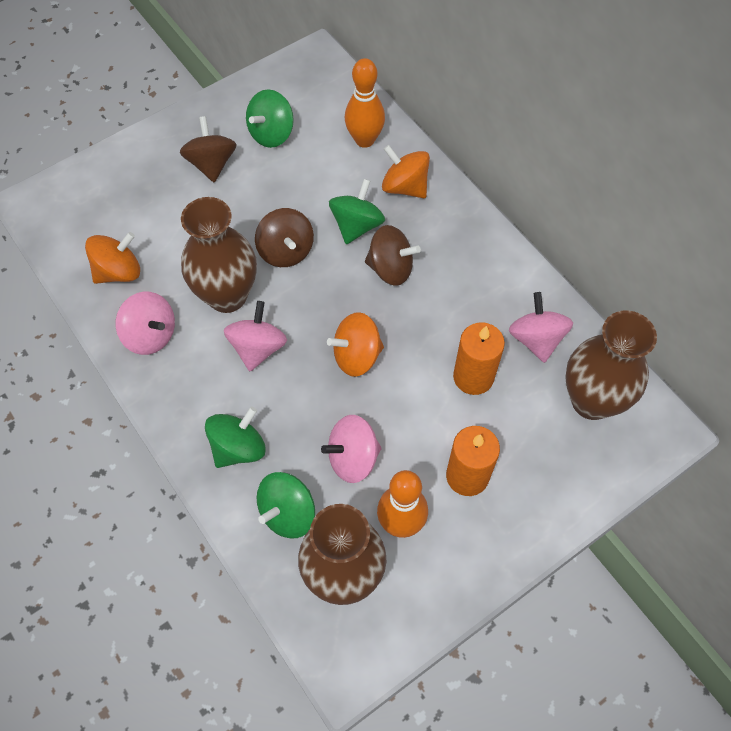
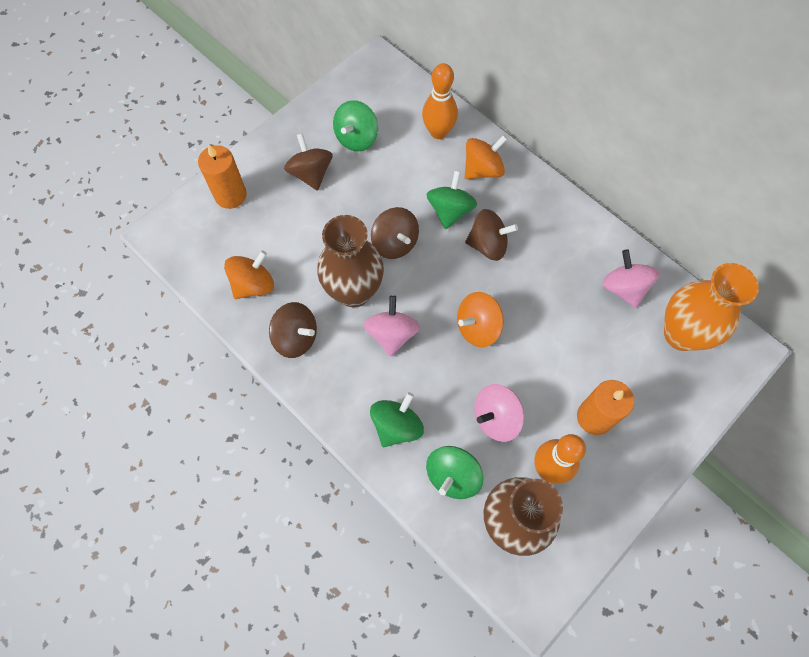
camera: 10 degrees left, 5 degrees up
pink spinning top [115,292,175,355] -> brown spinning top [269,302,317,358]
orange spinning top [382,145,430,198] -> orange spinning top turned 120 degrees clockwise [465,135,507,179]
orange candle [453,322,505,395] -> orange candle moved to [198,144,247,209]
brown vase [565,311,657,420] -> orange vase [664,263,759,351]

